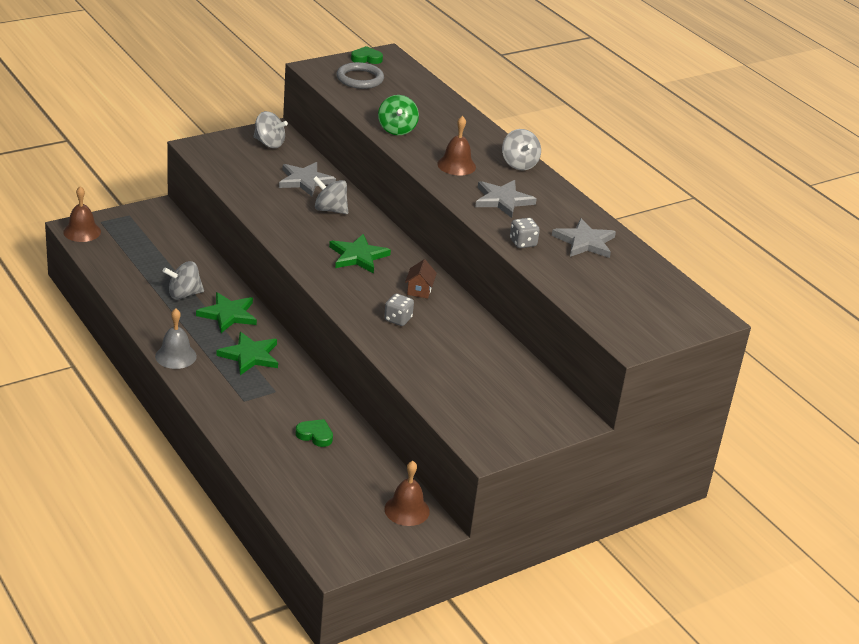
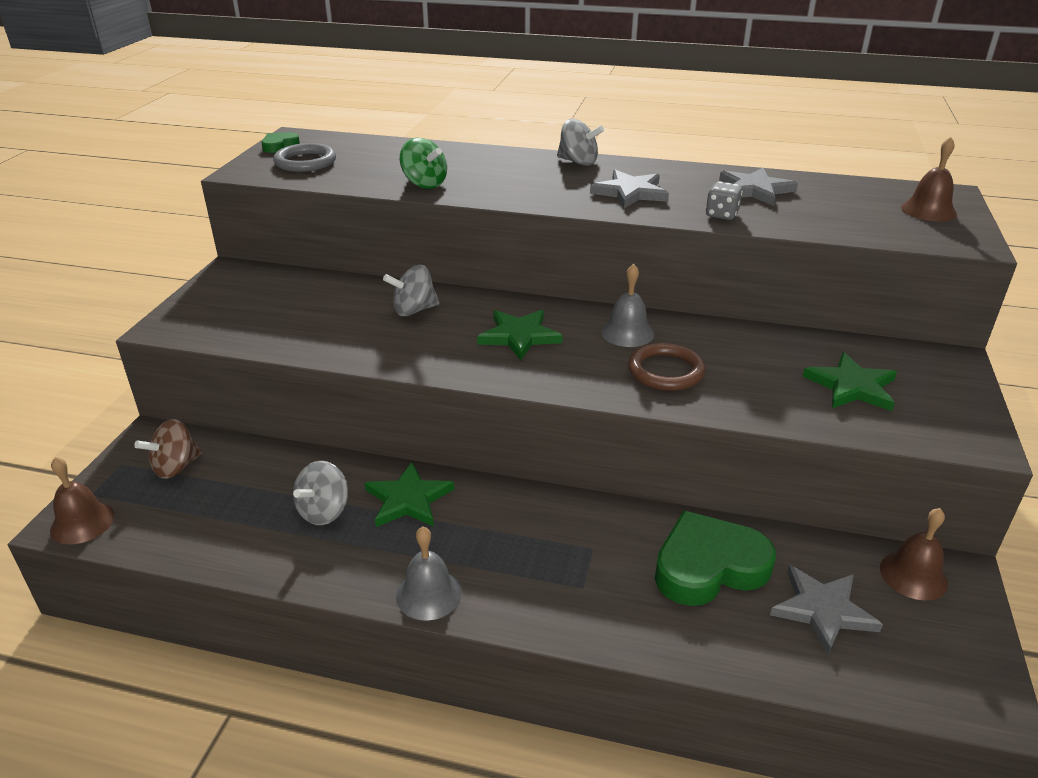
camera: 40 degrees left, 0 degrees up
green star [217,332,278,375] -> green star moved to [802,352,897,411]
grey spinning top [253,111,288,148] -> none
grey star [279,162,336,196] -> grey star moved to [770,565,883,654]
green heart [296,419,333,447] -> green heart [655,511,776,606], size x2.13
grey dice [384,293,414,326] -> brown ring [628,343,705,391]
brown house [405,259,437,299] -> grey bell [601,264,654,347]
brown bell [437,116,476,175] -> brown bell moved to [901,137,957,221]
none -> brown spinning top [134,419,202,479]

